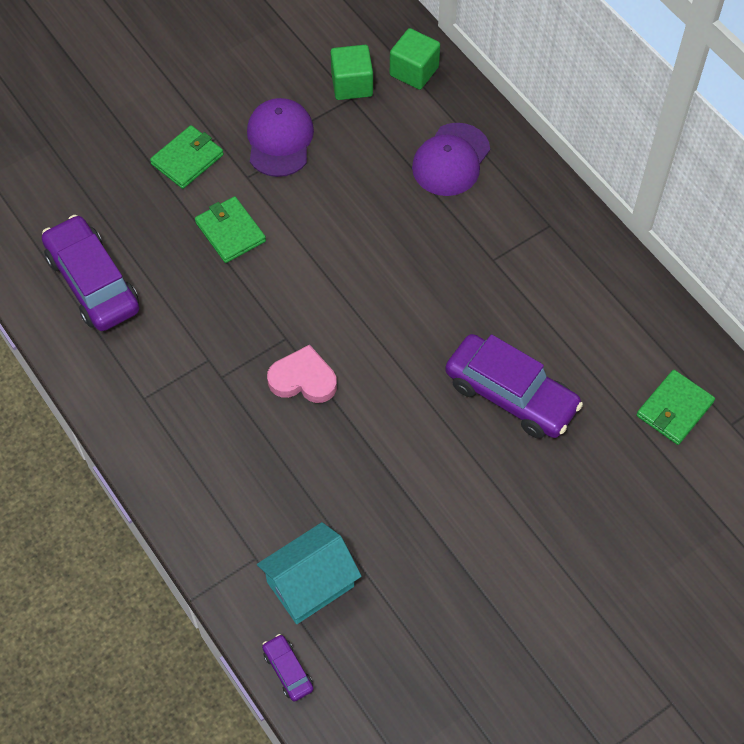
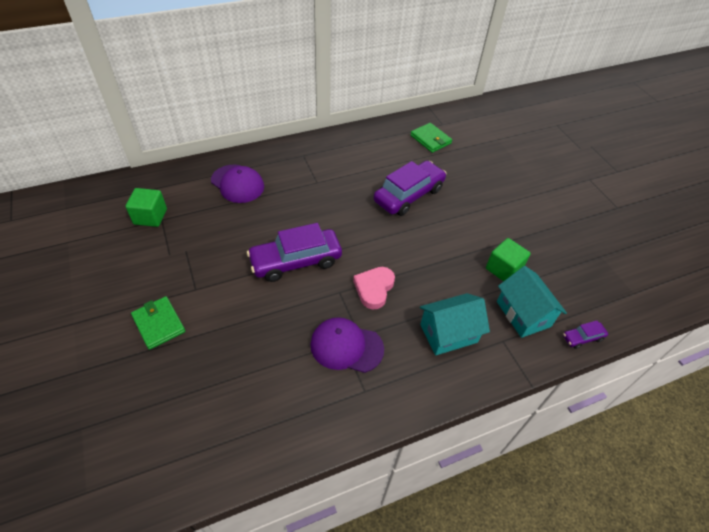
camera: 80 degrees left, 10 degrees down
purple car [42,215,139,331] -> purple car moved to [247,223,342,282]
green wallet [195,196,266,263] -> none
purple cap [247,98,314,177] -> purple cap moved to [310,317,384,373]
green cube [390,28,440,90] -> green cube moved to [486,238,531,282]
none -> turquoise house [420,293,490,355]

